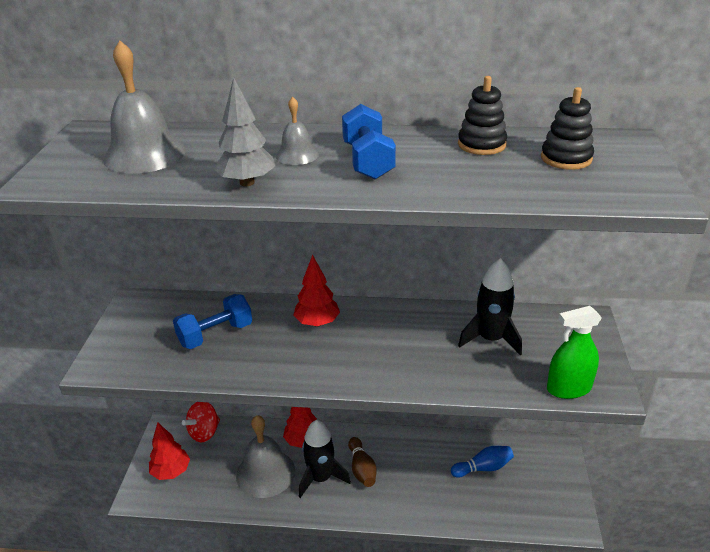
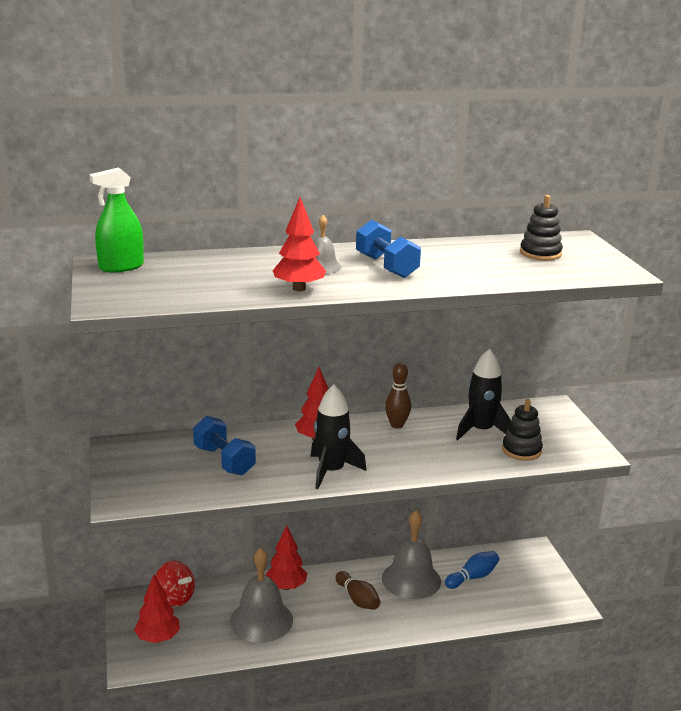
camera: 20 degrees left, 10 degrees down
grey bell [103,40,186,174] -> grey bell moved to [382,510,441,599]
blue dumbbell [173,294,252,349] -> blue dumbbell turned 75 degrees counterclockwise [193,416,256,475]
red spinning top [182,402,220,442] -> red spinning top turned 75 degrees counterclockwise [156,561,195,607]
grey tree [214,78,275,186] -> red tree [272,197,326,291]
black rocket [299,420,351,498] -> black rocket moved to [311,384,367,489]
black stacking toy [458,76,507,155] -> black stacking toy moved to [502,399,543,461]
green spray bottle [547,306,602,399] -> green spray bottle moved to [89,167,144,272]
none -> brown bowling pin [385,363,411,429]

